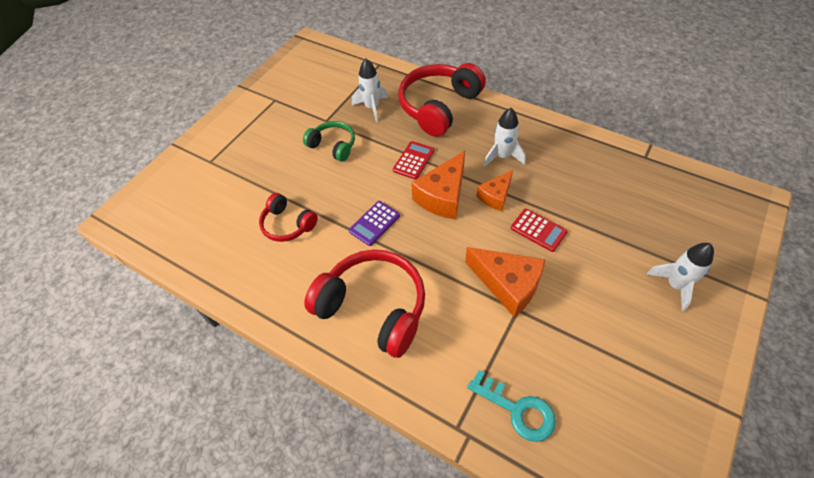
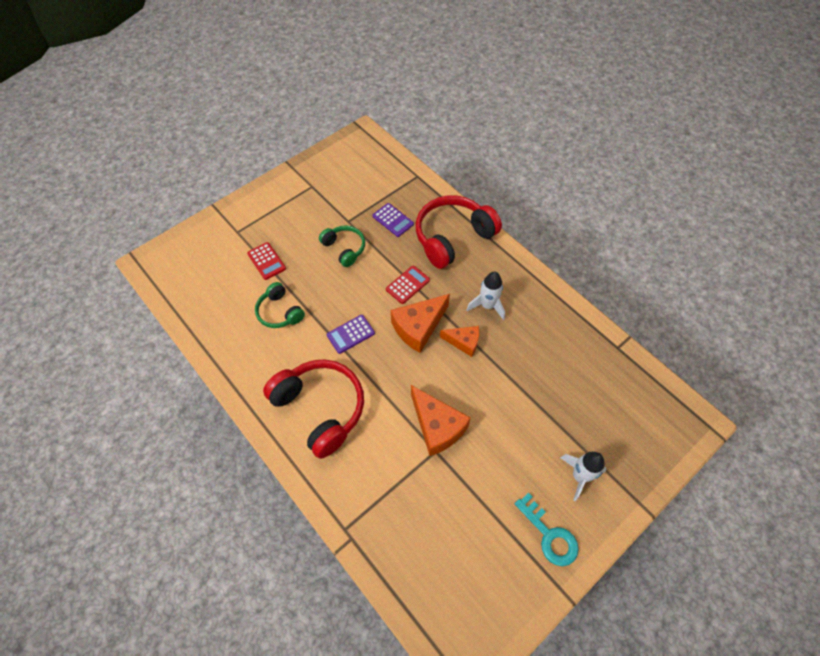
camera: 15 degrees right, 5 degrees up
red headphones [259,193,318,242] -> green headphones [255,282,305,328]
white rocket [352,59,388,122] -> purple calculator [372,203,414,237]
turquoise key [467,370,556,442] -> turquoise key moved to [515,493,579,566]
orange cheese [477,170,513,211] -> orange cheese turned 135 degrees counterclockwise [440,326,479,357]
red calculator [511,208,568,252] -> red calculator moved to [247,242,286,280]

